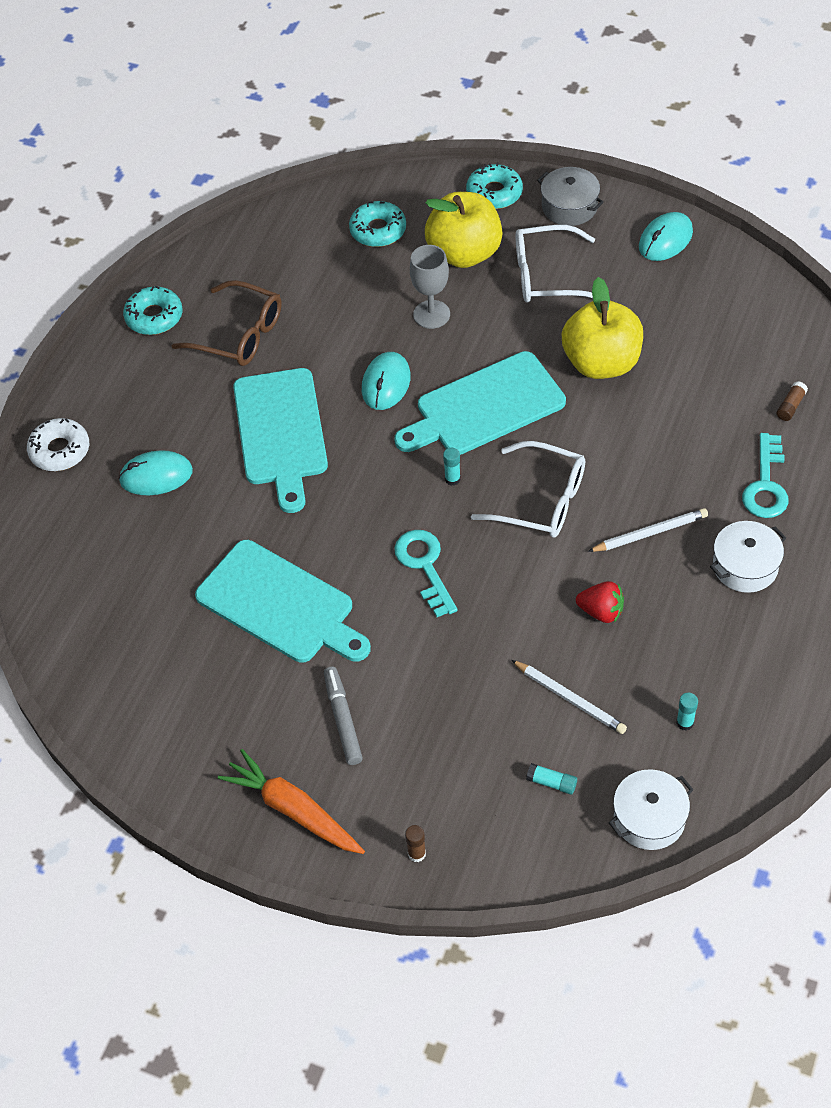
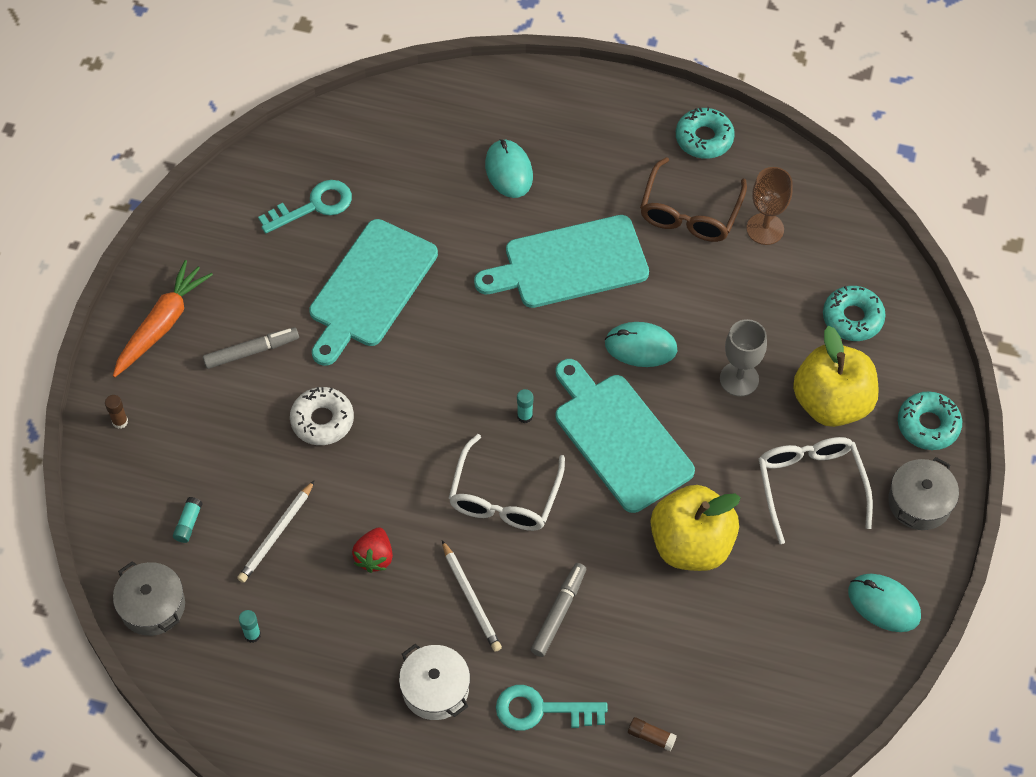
camera: 80 degrees right, 5 degrees up
white donut [27,418,89,471] -> white donut moved to [290,387,354,445]
turquoise key [394,530,458,617] -> turquoise key moved to [258,180,352,233]
white pot [609,769,694,850] -> grey pot [113,561,185,636]
none -> grey marker [531,563,586,657]
none -> brown goblet [747,167,793,245]

